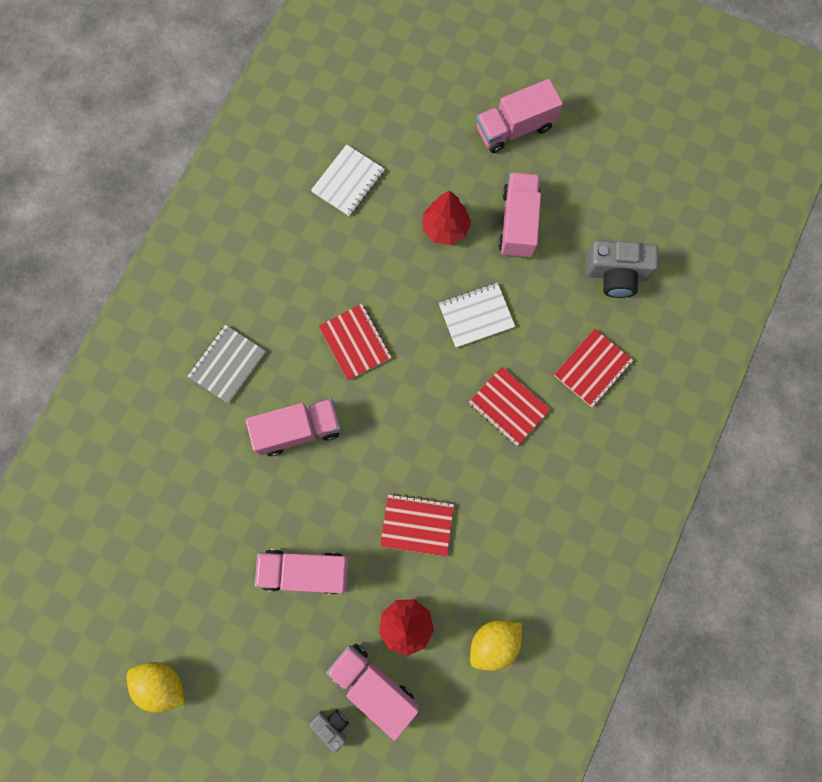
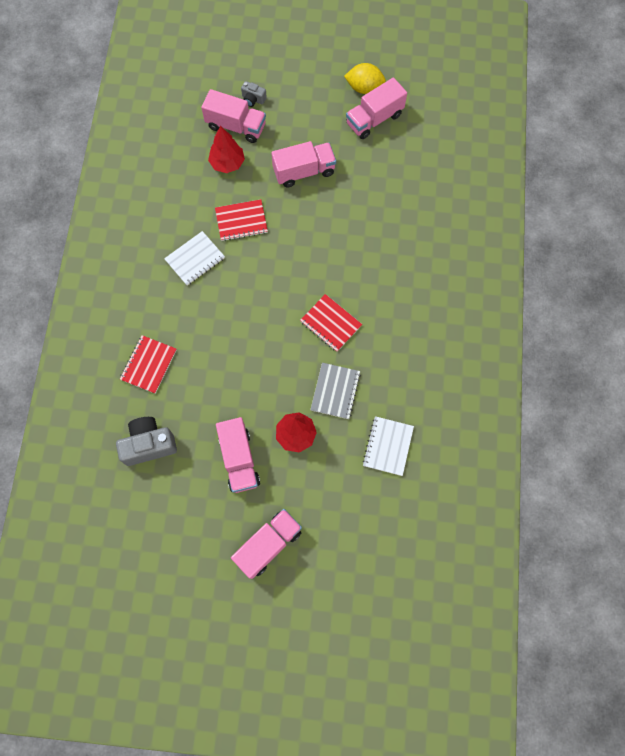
camera: 160 degrees right, 5 degrees down
grey notebook [188,325,265,403] -> grey notebook moved to [310,363,361,419]
pink truck [246,399,341,456] -> pink truck moved to [346,77,407,139]
white notebook [439,283,515,348] -> white notebook moved to [164,231,225,286]
red notebook [469,367,551,446] -> none
yellow lemon [470,620,522,671] -> none

